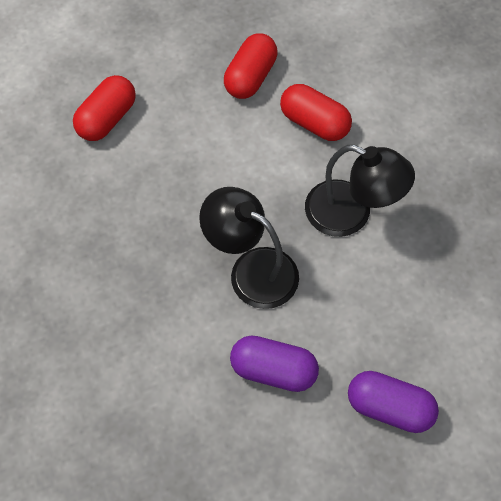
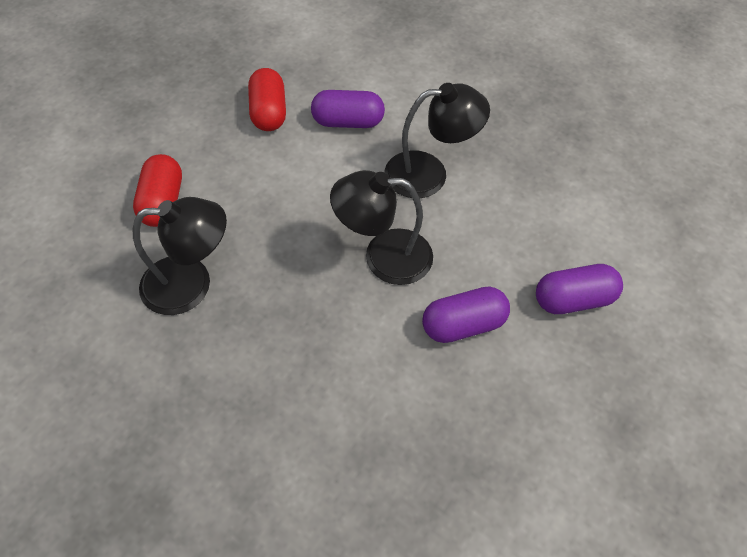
camera: 35 degrees left, 5 degrees down
red capsule [280,84,352,141] -> purple capsule [311,90,385,128]
none -> black lamp [133,197,227,315]

